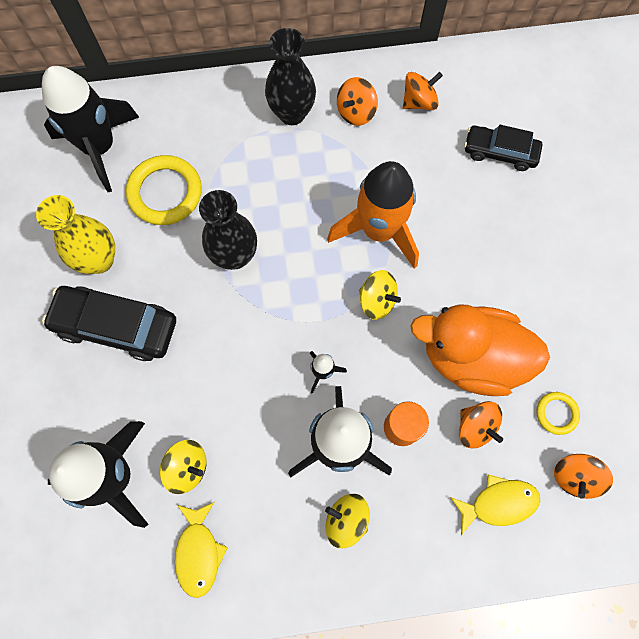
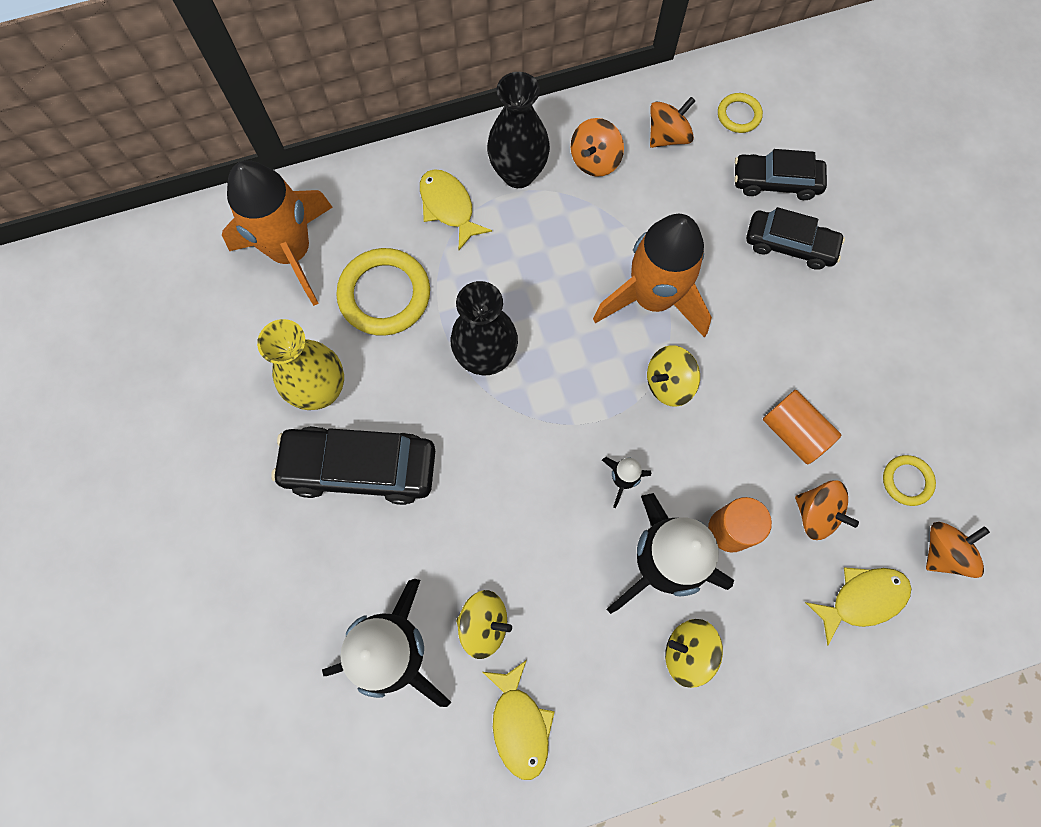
camera: 10 degrees left, 0 degrees up
black rocket [42,66,139,192] -> orange rocket [222,160,333,306]
yellow spinning top [359,270,401,320] -> yellow spinning top turned 135 degrees clockwise [647,345,700,407]
orange duck [410,304,550,396] -> orange cylinder [763,390,841,465]
orange spinning top [554,454,613,499] -> orange spinning top turned 150 degrees counterclockwise [926,522,990,578]
none -> yellow fish [420,169,492,250]
none -> yellow ring [718,93,763,133]
none -> black car [746,207,845,270]

